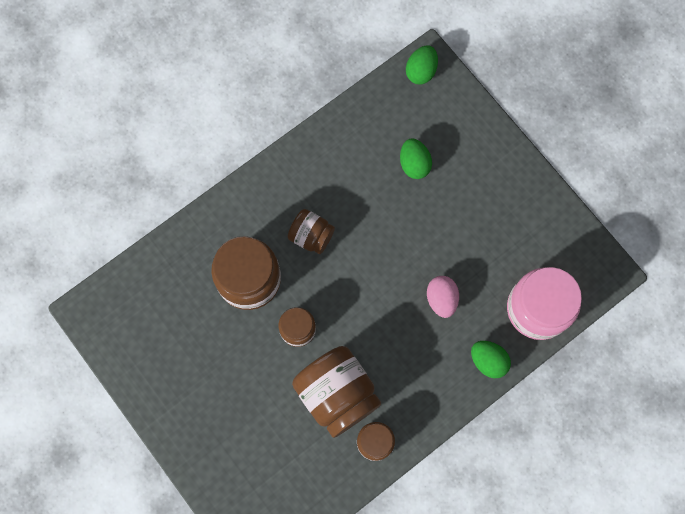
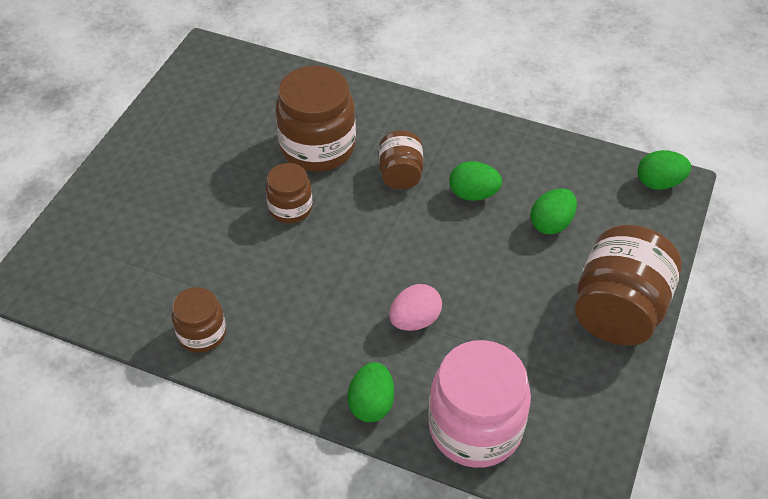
camera: 60 degrees right, 25 degrees down
brown jar [292,346,381,438] -> brown jar moved to [575,225,682,346]
none -> green egg [449,161,502,201]

